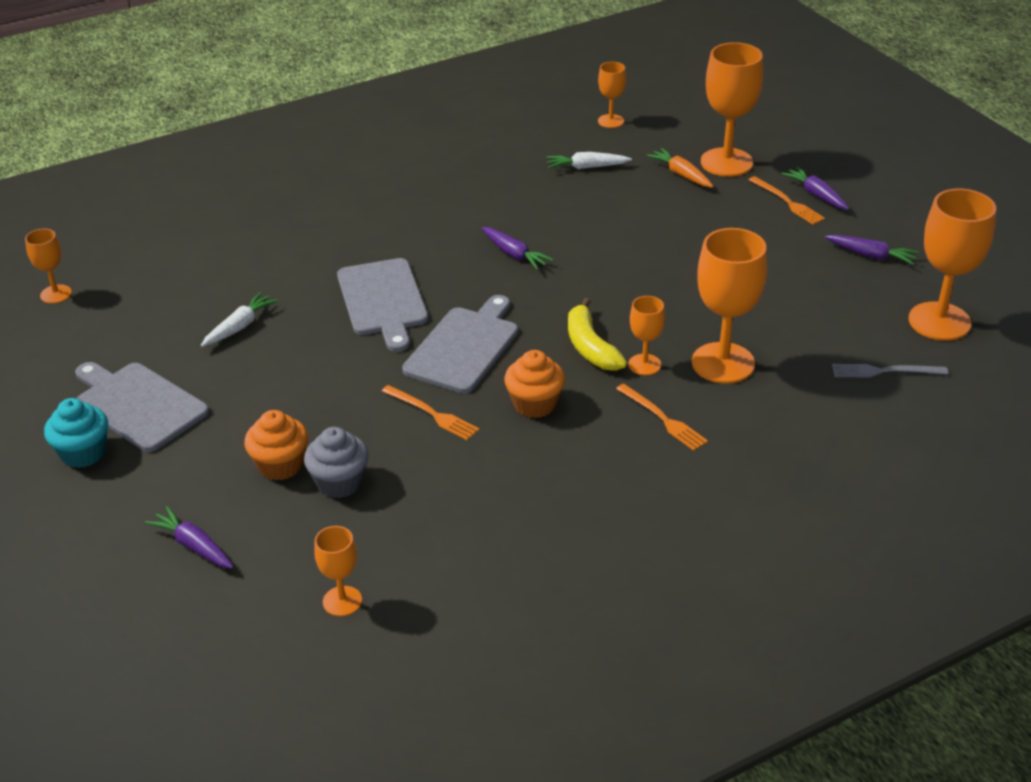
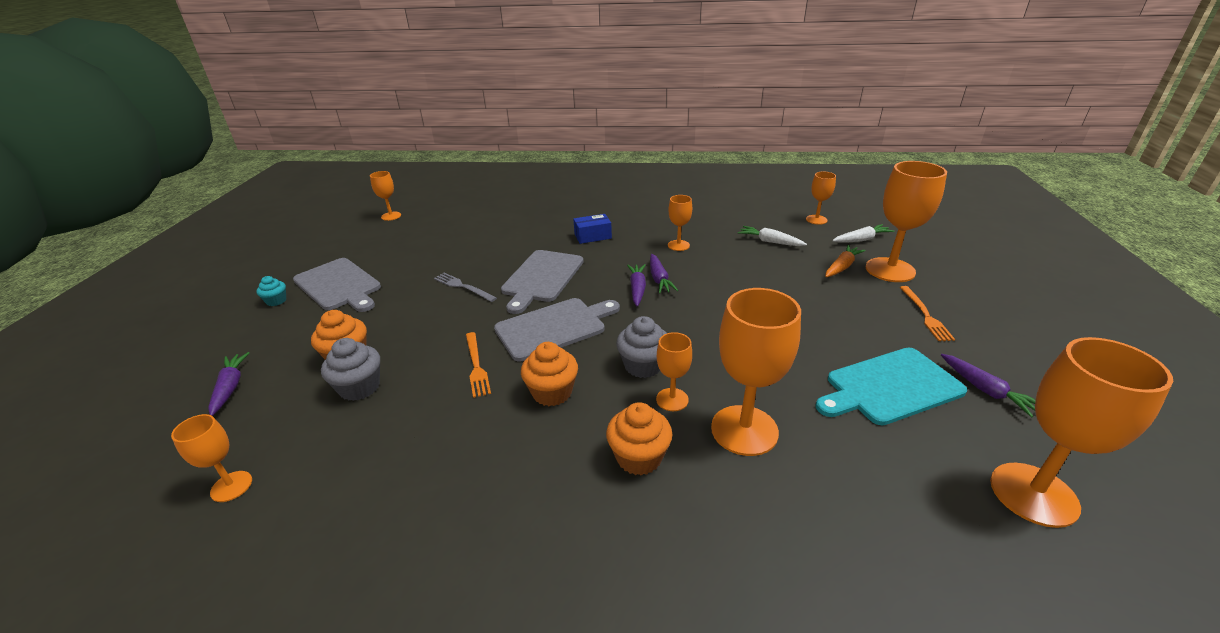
camera: 35 degrees right, 5 degrees down
turquoise cupcake [44,398,108,468] -> turquoise cupcake [256,276,286,306], size x0.60
grey cutting board [75,362,209,452] -> grey cutting board turned 150 degrees clockwise [293,258,381,312]
white carrot [201,292,278,347] -> white carrot moved to [832,224,895,242]
yellow banana [568,298,627,371] -> grey cupcake [616,316,667,378]
orange fork [616,384,708,451] -> orange cupcake [606,402,673,475]
orange carrot [646,148,714,188] -> orange carrot turned 45 degrees clockwise [825,245,866,277]
purple carrot [781,166,850,210] -> purple carrot moved to [627,264,646,307]
grey fork [832,364,948,378] -> grey fork moved to [434,273,497,302]
none -> blue box [573,214,612,244]
none -> orange goblet [668,195,692,251]
none -> turquoise cutting board [816,348,967,425]

